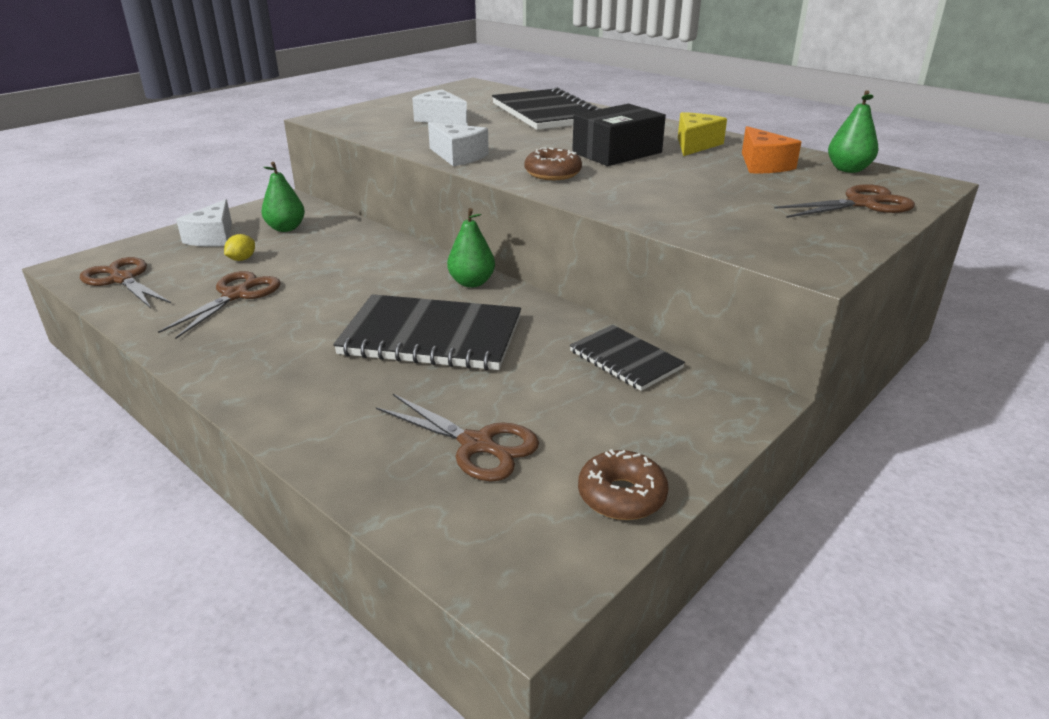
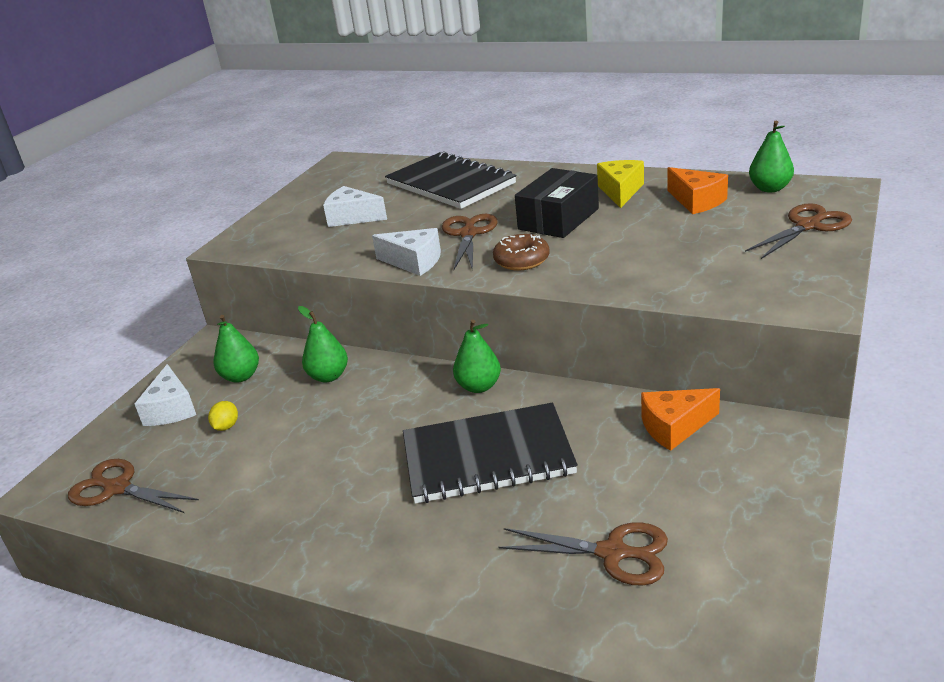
camera: 15 degrees left, 0 degrees up
brown scissors [158,271,281,339] -> brown scissors moved to [442,214,498,271]
black notebook [570,325,685,391] -> orange cheese [641,388,720,451]
brown donut [578,449,669,520] -> none
none -> green pear [298,306,348,383]

